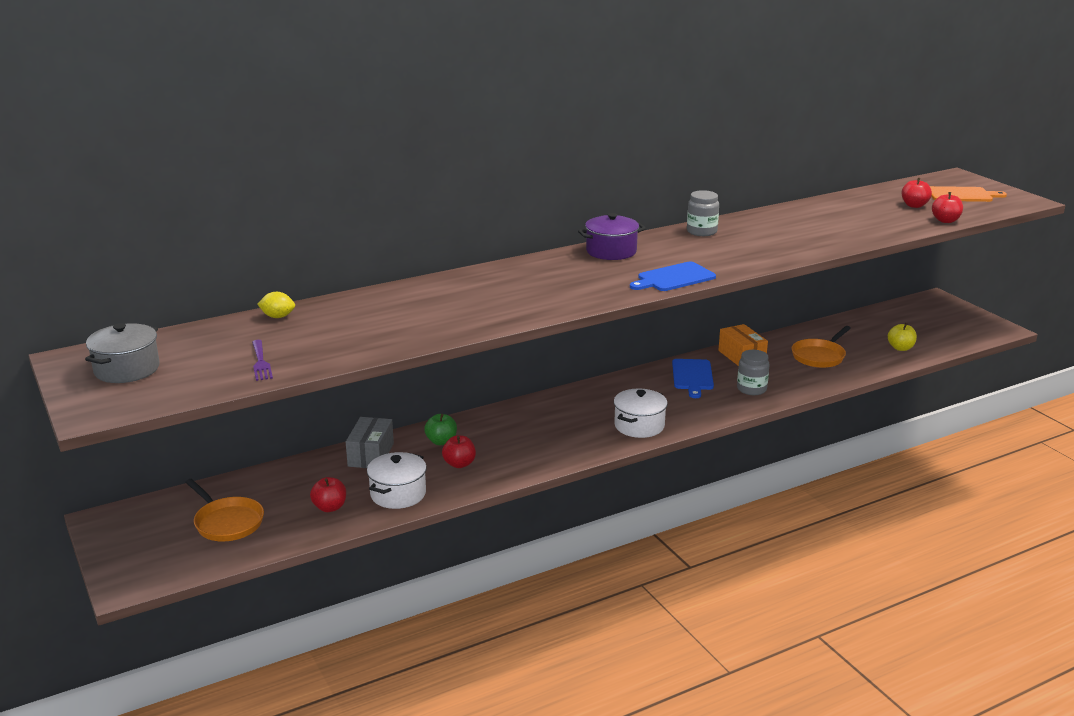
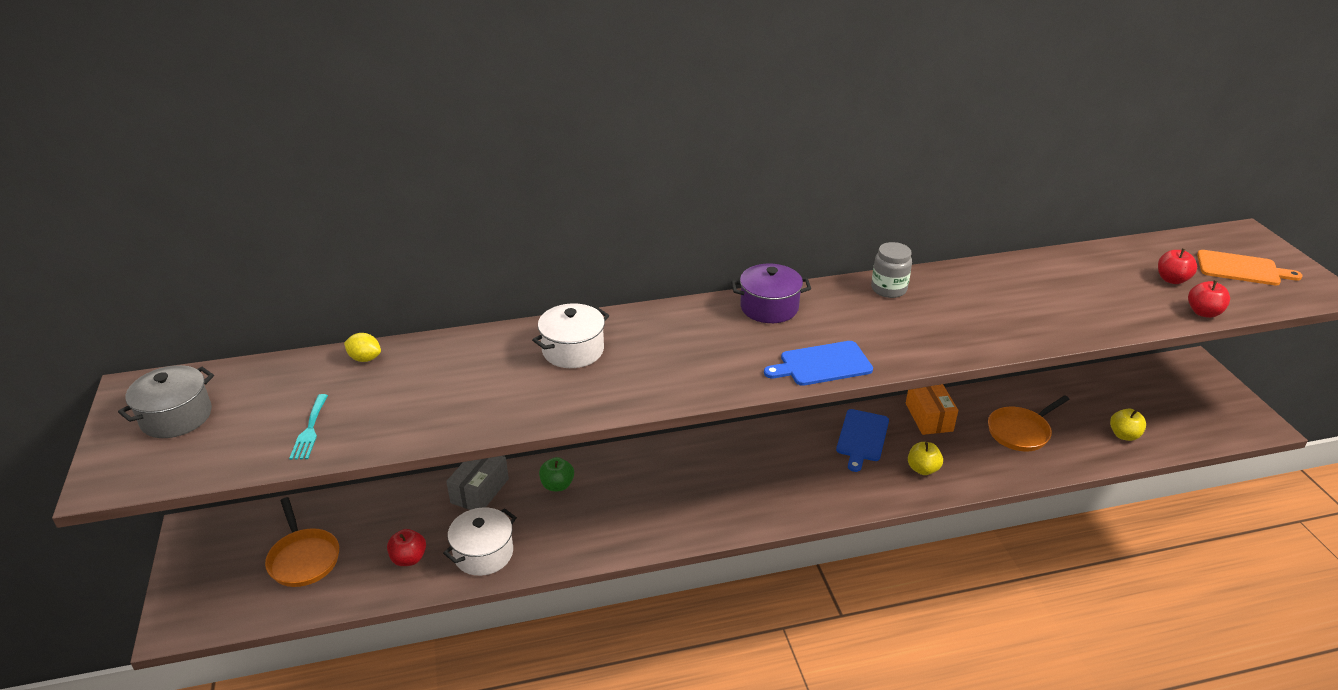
camera: 15 degrees right, 10 degrees up
purple fork [252,340,273,381] -> turquoise fork [289,394,328,460]
red apple [442,435,476,468] -> none
white pot [614,389,668,438] -> white pot moved to [532,303,609,368]
grey jar [737,350,770,395] -> yellow apple [908,442,943,475]

